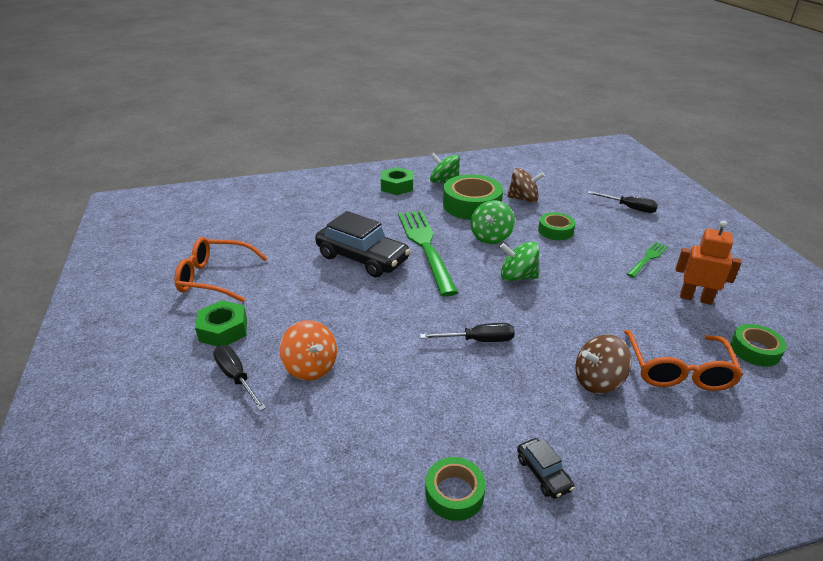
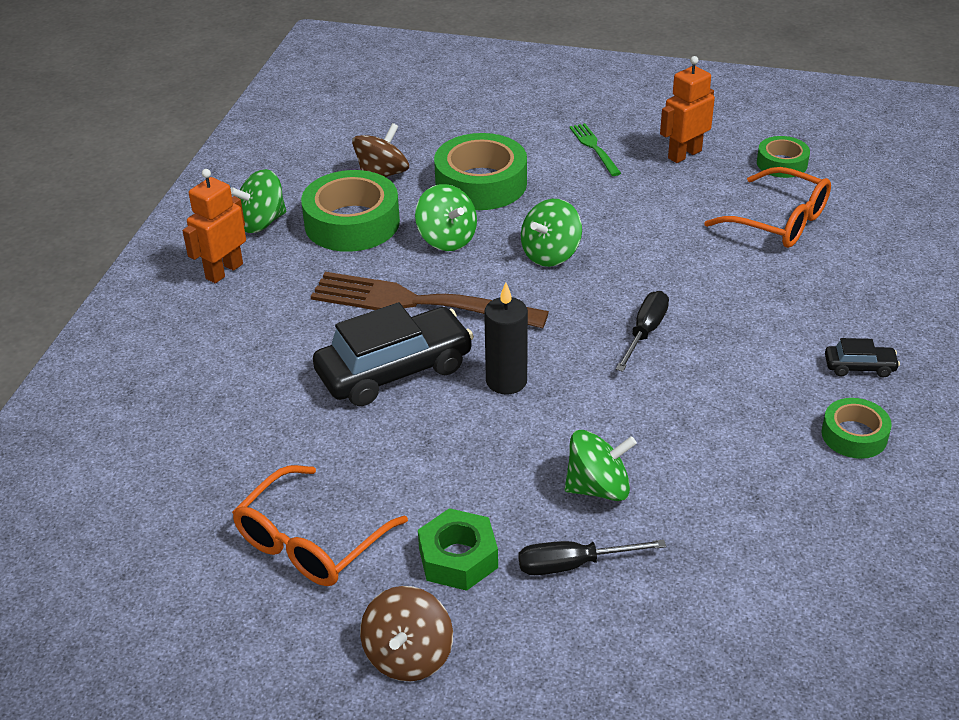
camera: 60 degrees left, 5 degrees up
orange spinning top [279,320,337,381] -> green spinning top [565,430,637,501]
green nut [381,167,413,195] -> orange robot [182,169,246,283]
green fork [398,210,458,297] -> brown fork [311,272,549,328]
green tape [538,212,575,240] -> green tape [434,133,527,210], size x1.80
brown spinning top [575,335,632,394] -> brown spinning top moved to [360,586,453,682]
black screwdriver [588,191,658,213] -> none
none -> black candle [484,283,528,394]

